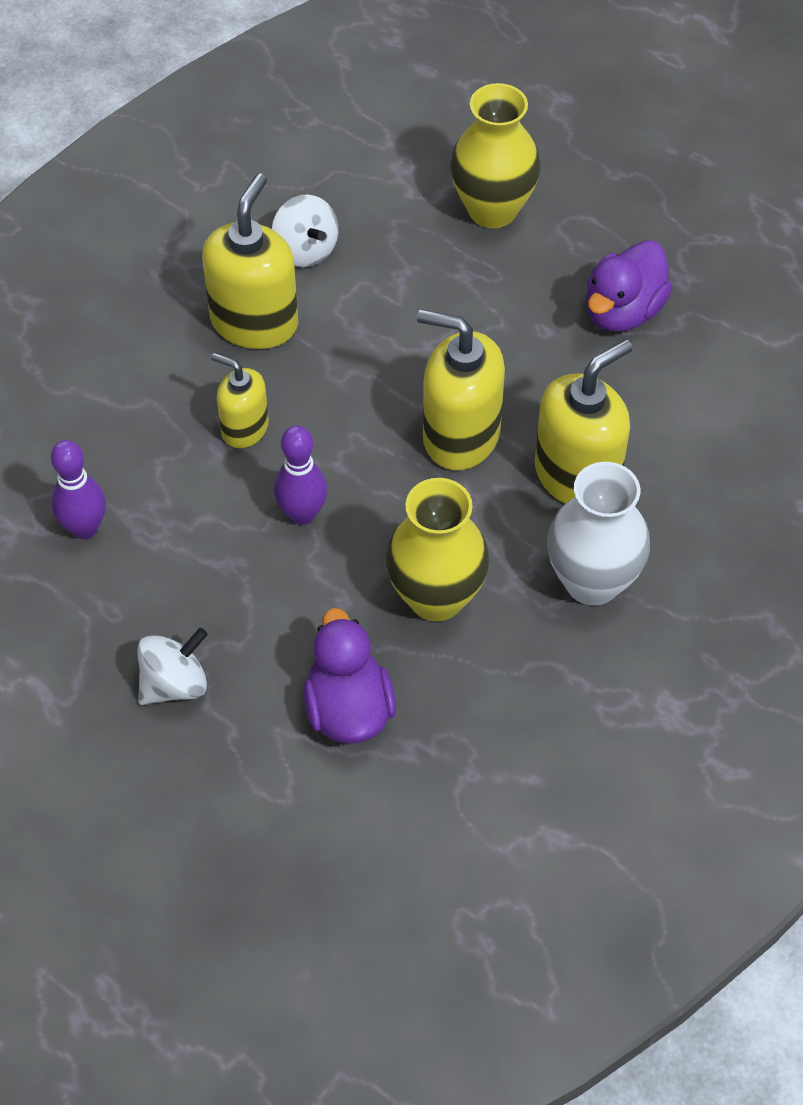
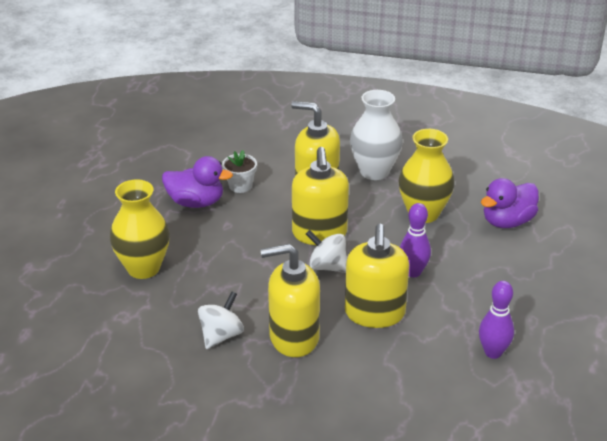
camera: 115 degrees left, 20 degrees down
white spinning top [137,628,208,705] -> white spinning top moved to [306,230,347,273]
yellow soap dispenser [211,353,269,448] -> yellow soap dispenser [345,224,409,328], size x1.69
none -> white flower pot [222,150,257,193]

